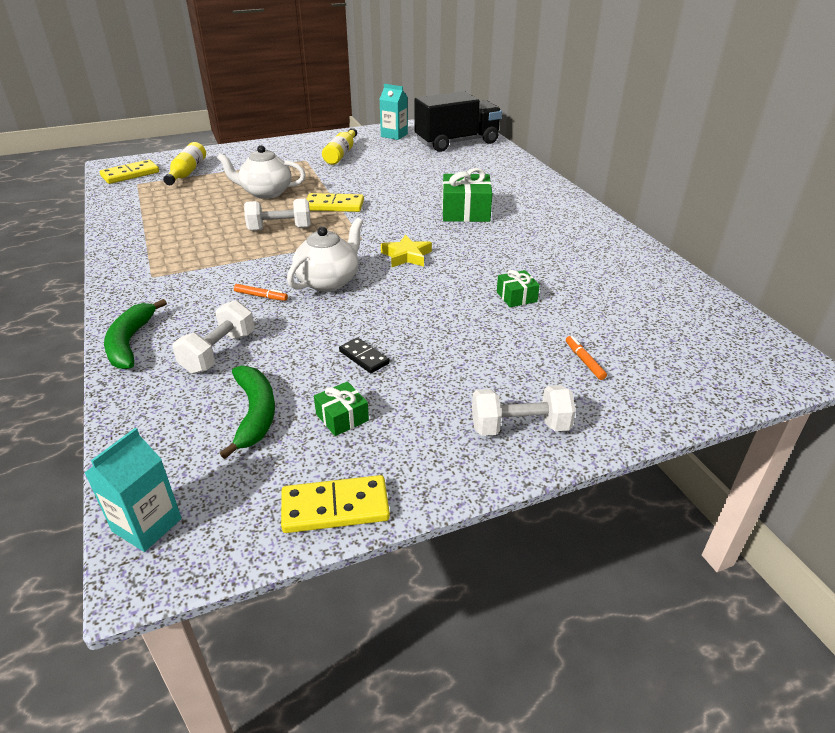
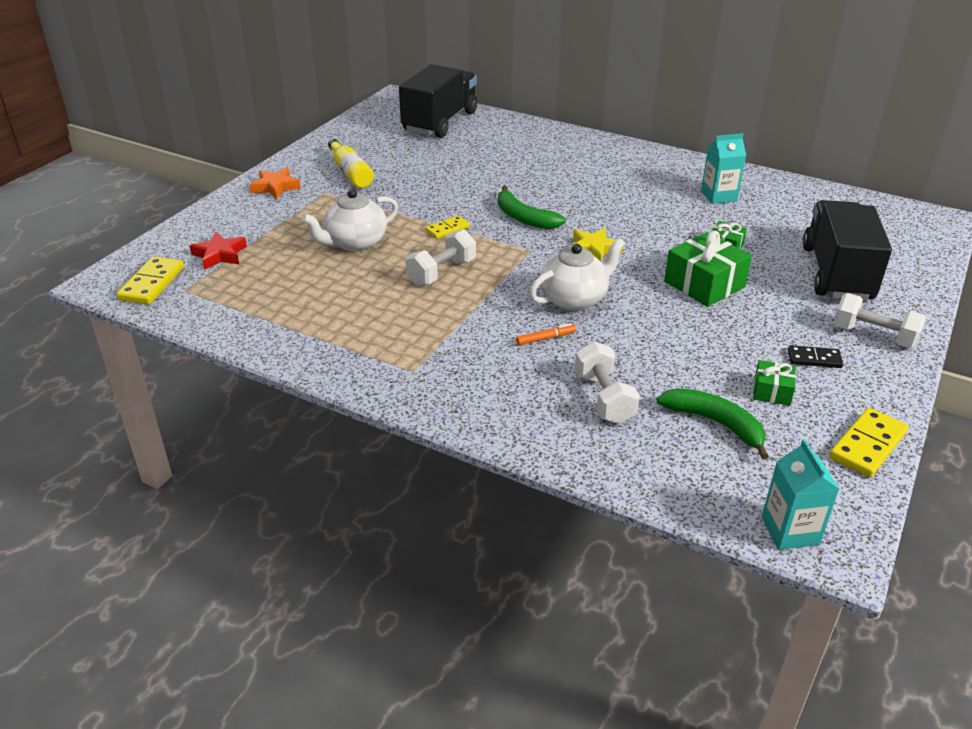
camera: 40 degrees left, 0 degrees up
green banana [104,299,167,369] -> green banana moved to [498,186,566,229]
yellow bottle [163,142,206,185] -> red star [190,232,247,270]
white teapot [287,218,363,292] -> white teapot turned 60 degrees clockwise [529,238,625,311]
yellow domino [306,193,364,212] -> yellow domino [425,216,470,239], size x0.63
black domino [339,338,390,373] -> black domino moved to [788,345,843,368]
turquoise carton [379,84,408,140] -> turquoise carton moved to [701,133,746,204]
green gift [442,168,493,222] -> green gift moved to [664,231,752,307]
white dumbbell [472,385,576,436] -> white dumbbell turned 75 degrees clockwise [833,293,926,348]
orange marker [566,336,607,380] -> black truck [803,200,892,301]
none -> orange star [250,168,301,199]

